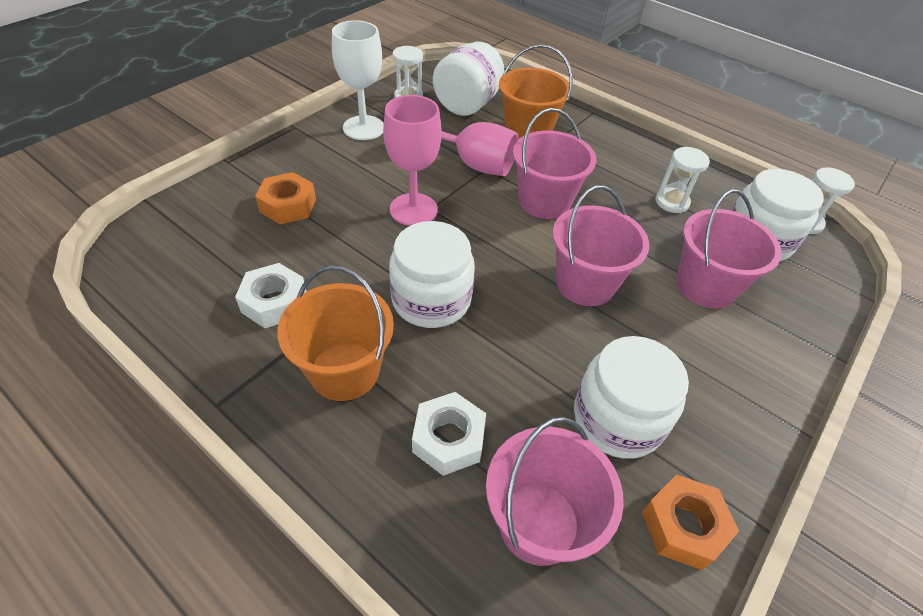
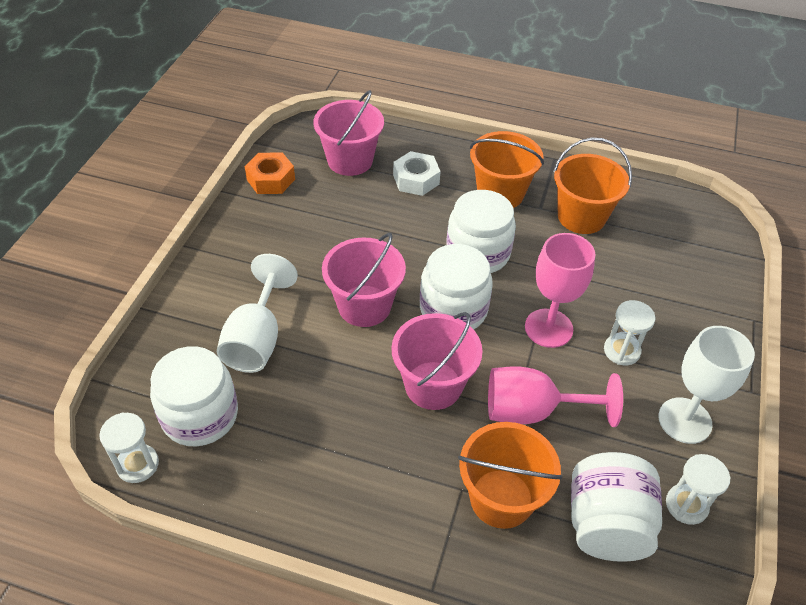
camera: 160 degrees right, 0 degrees up
white nut [235,263,307,328] -> orange bucket [553,138,632,234]
orange nut [255,172,316,224] -> none
white jar [574,336,689,459] -> white jar moved to [420,244,493,329]
white hourglass [655,147,710,213] -> white hourglass moved to [604,300,656,365]
pink bucket [677,189,782,309] -> white goblet [217,254,298,373]

